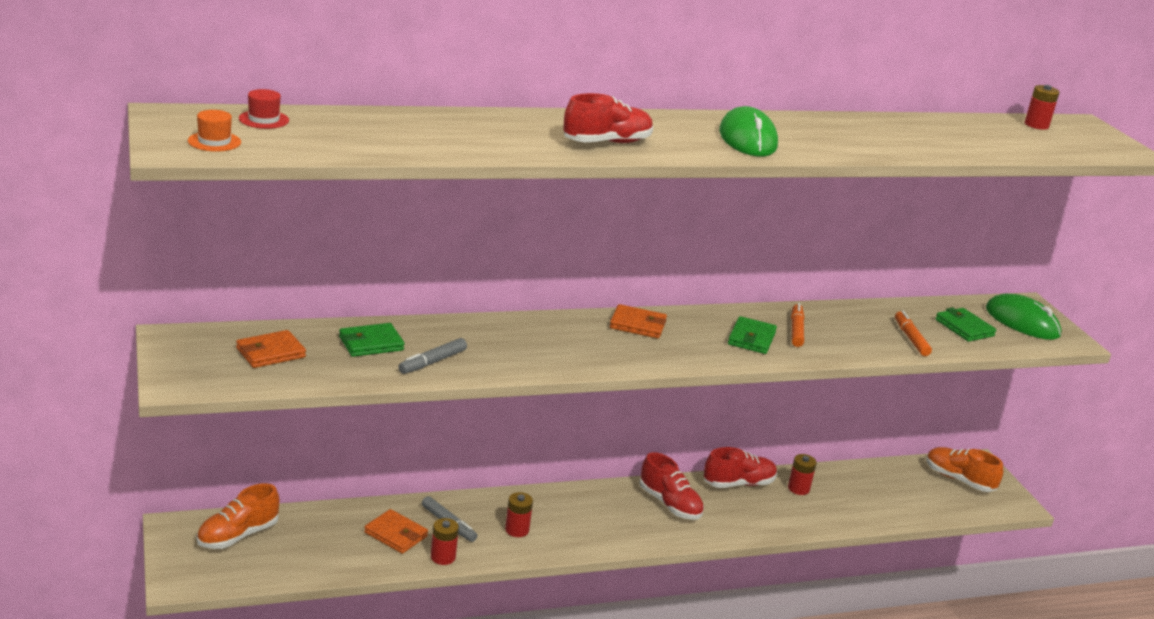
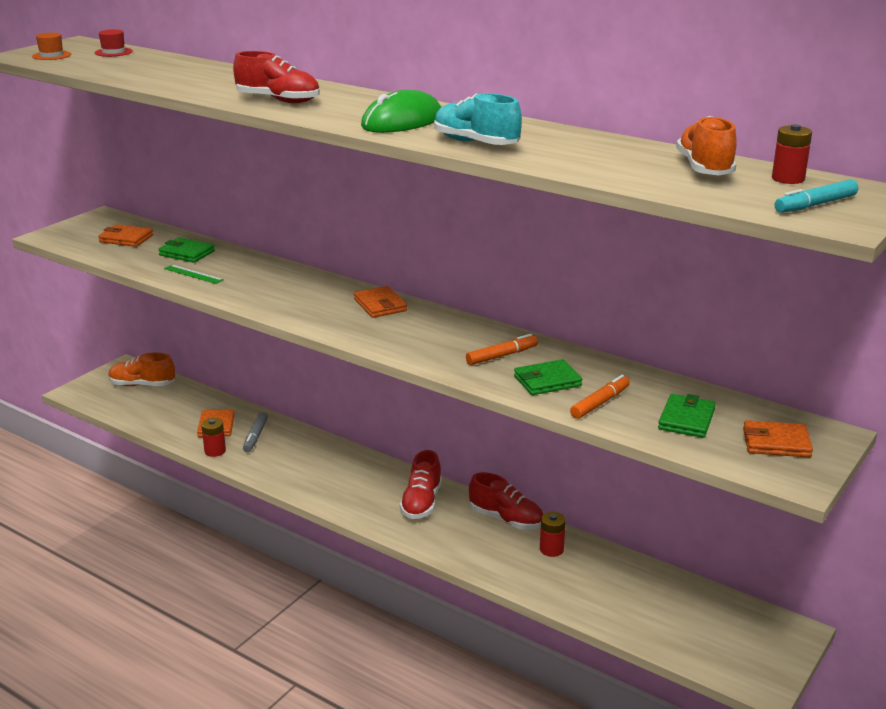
camera: 55 degrees right, 0 degrees up
grey marker [398,338,467,374] -> green ruler [164,265,224,284]
red battery [505,492,533,537] -> none
green wallet [728,316,777,354] -> green wallet moved to [514,359,582,395]
orange shoe [926,447,1003,492] -> orange shoe moved to [676,116,737,176]
green mouse [986,294,1061,340] -> orange wallet [743,420,813,458]
none -> turquoise shoe [434,93,522,145]
none -> turquoise marker [775,179,858,213]

